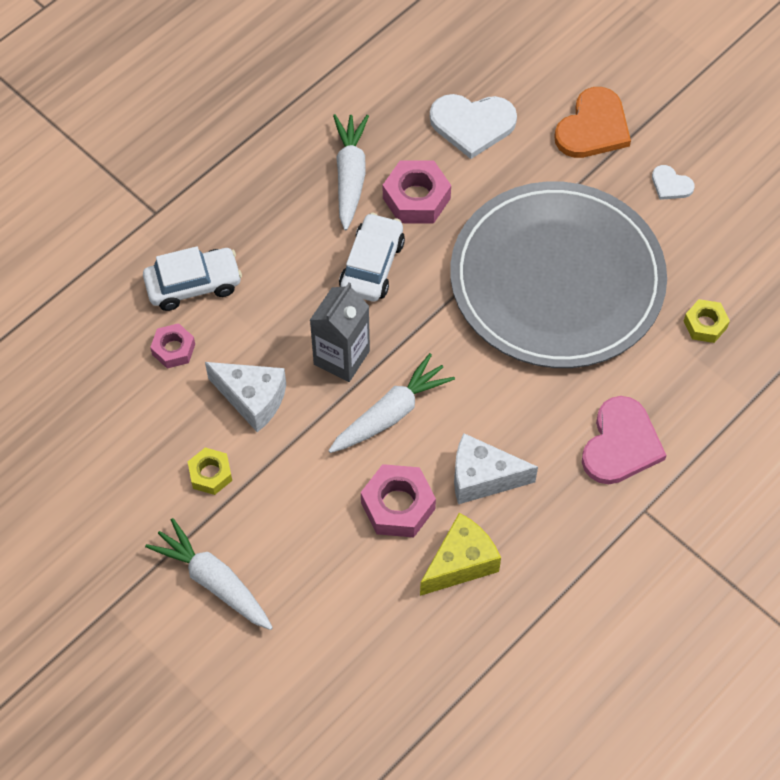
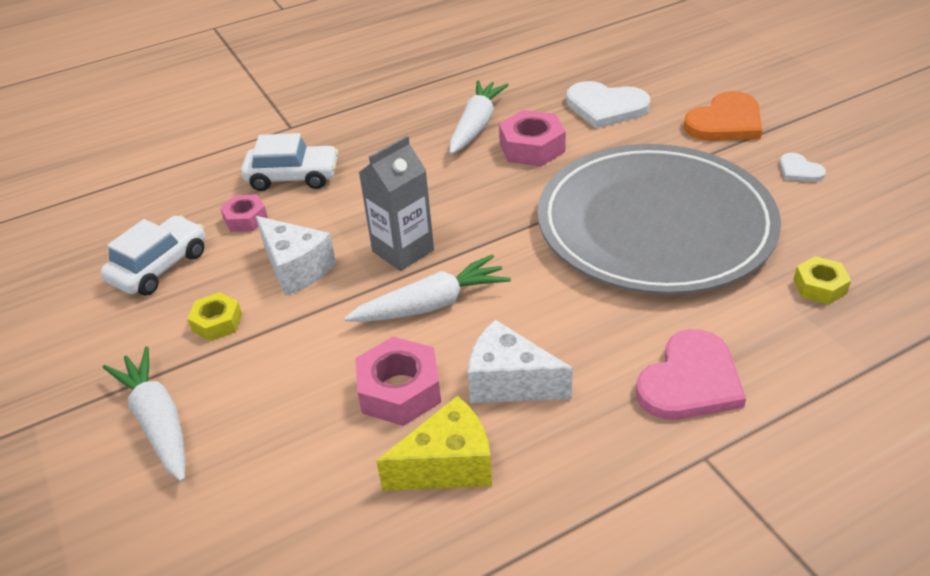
camera: 20 degrees right, 20 degrees down
white car [339,213,405,301] -> white car moved to [101,215,205,296]

